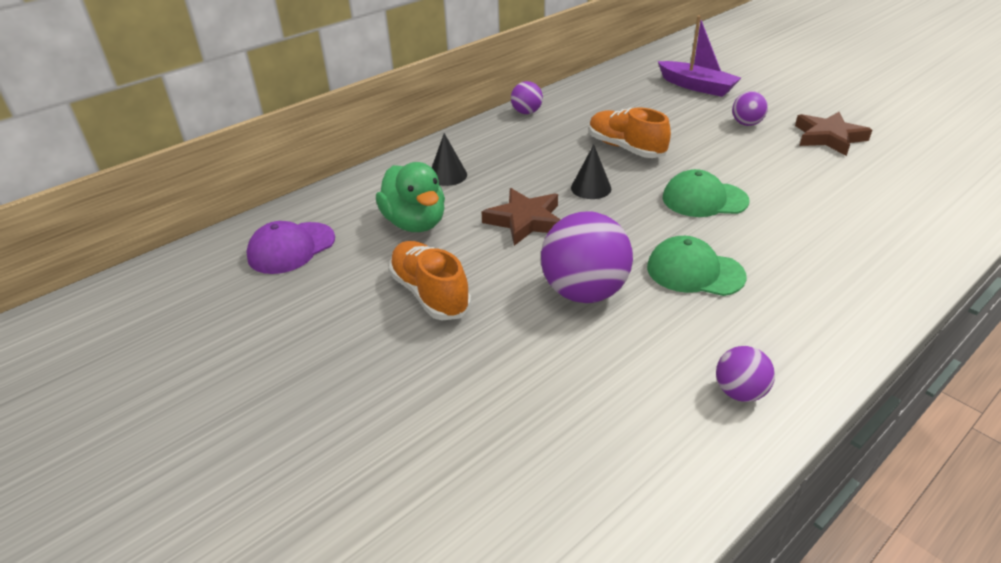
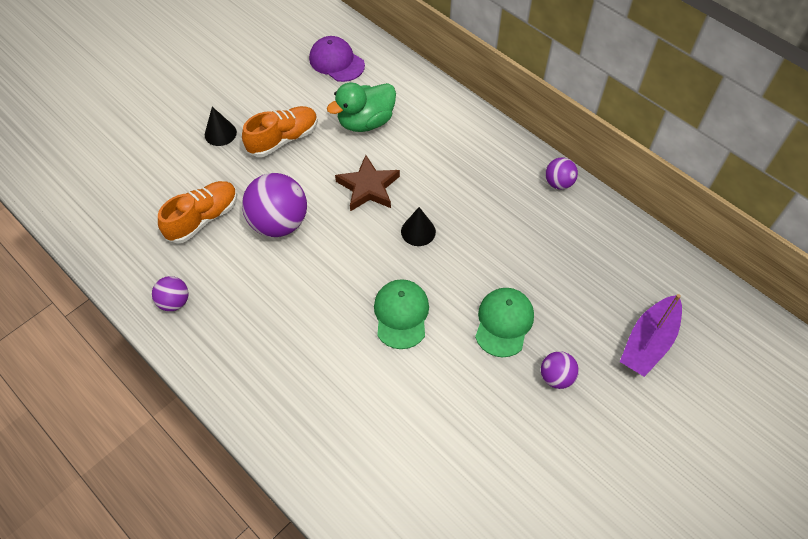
camera: 85 degrees right, 20 degrees up
black cone [432,133,467,186] -> black cone moved to [205,107,237,146]
orange shoe [589,107,671,158] -> orange shoe moved to [158,181,237,243]
green cap [647,236,747,296] -> green cap moved to [475,288,534,357]
brown star [795,112,872,156] -> none

